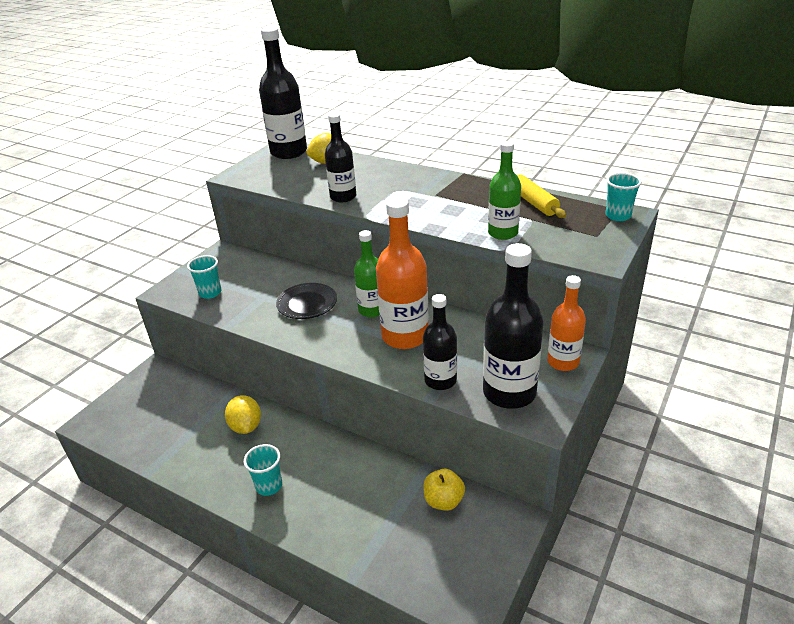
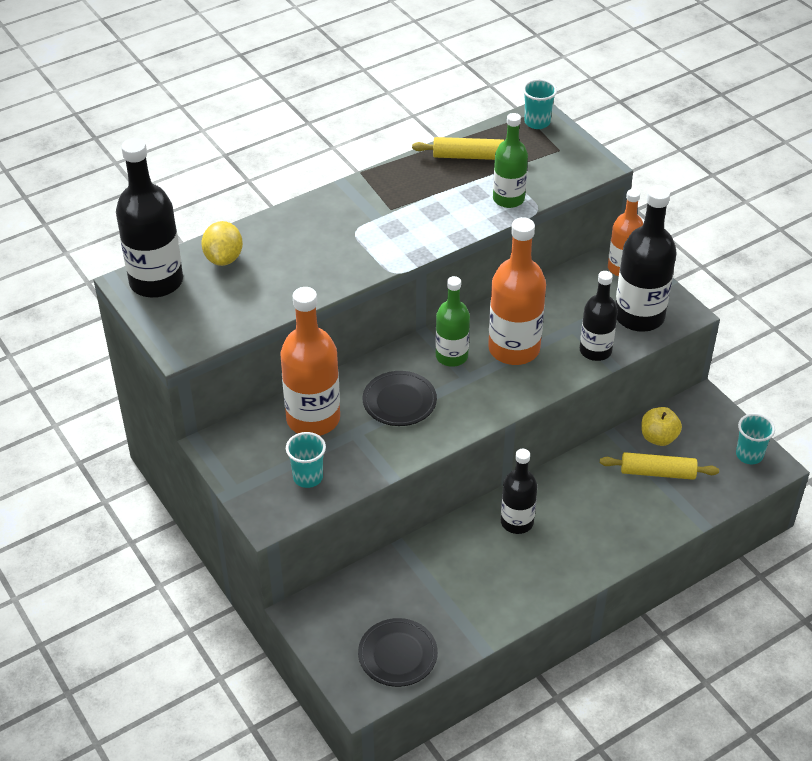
camera: 65 degrees left, 10 degrees up
yellow lemon [225,395,261,434] -> none
turquoise cup [244,444,282,496] -> turquoise cup moved to [736,414,775,464]
black bottle [325,113,356,202] -> black bottle moved to [501,449,537,534]
none -> orange bottle [280,287,340,436]
none -> black plate [358,618,438,687]
none -> yellow rolling pin [600,452,719,480]

